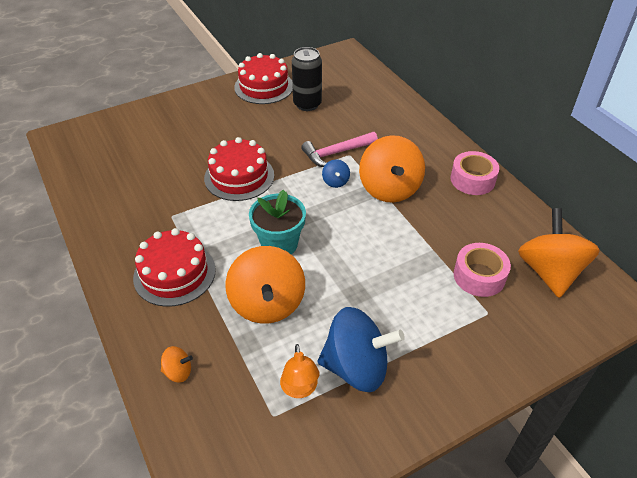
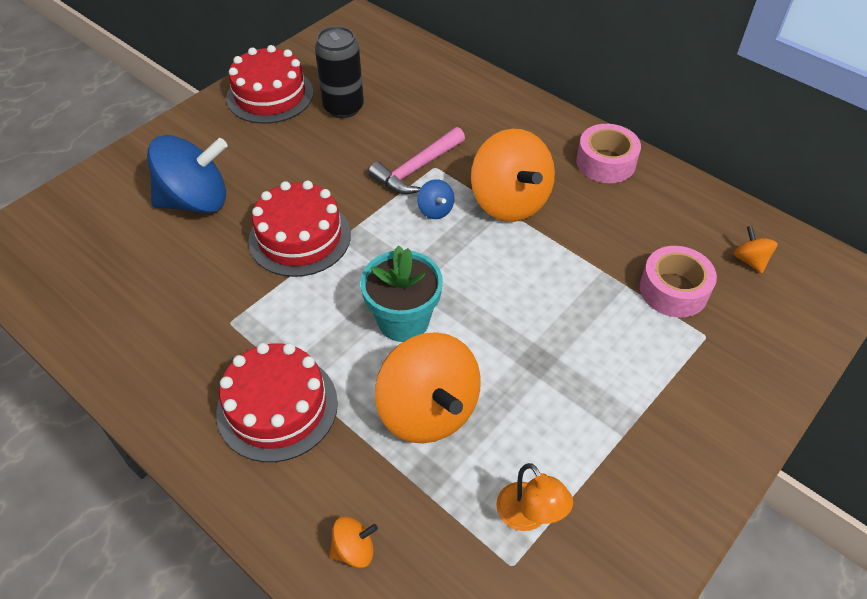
camera: 20 degrees left, 5 degrees up
blue spinning top [318,307,405,392] -> blue spinning top moved to [147,135,227,213]
orange spinning top [518,208,600,298] -> orange spinning top [734,226,778,274], size x0.44

